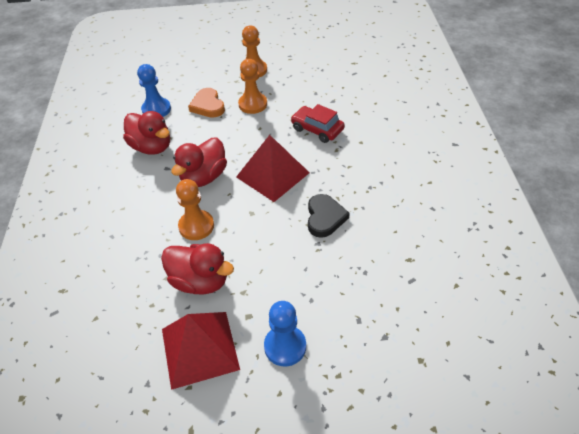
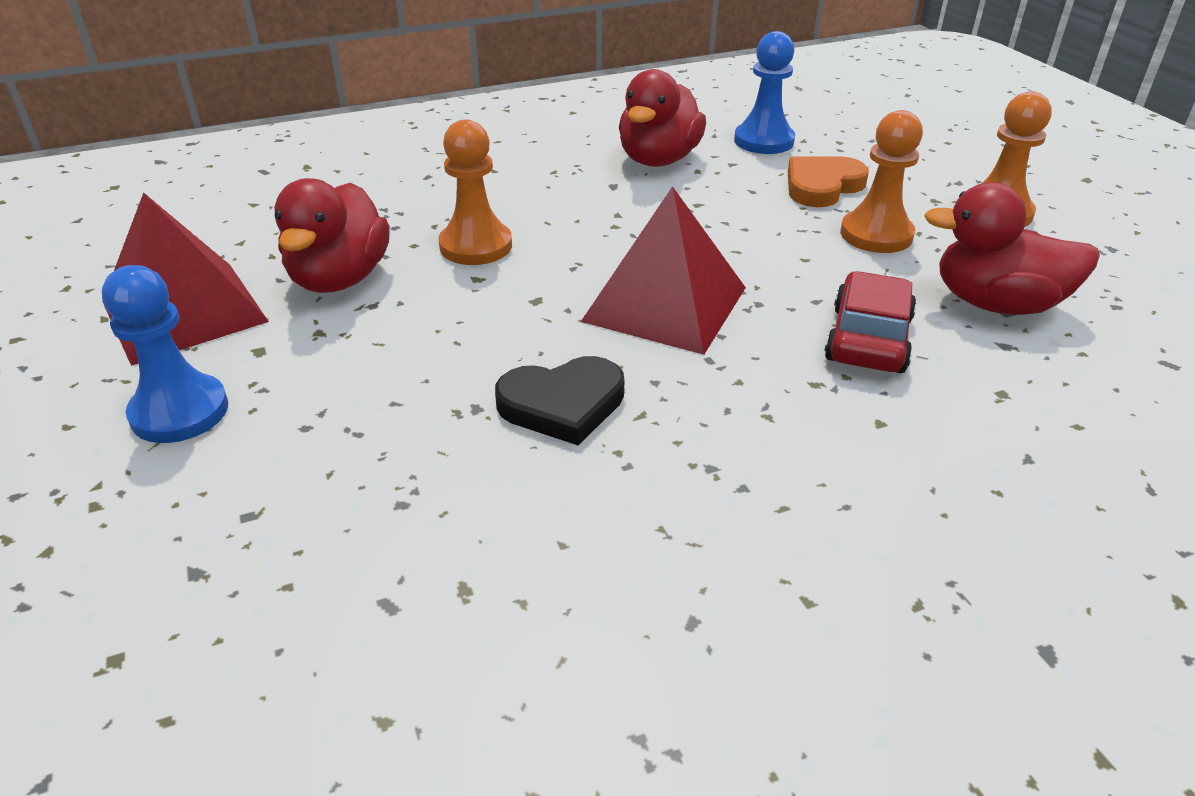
camera: 70 degrees right, 10 degrees down
red duck [171,138,227,187] -> red duck moved to [924,182,1100,315]

